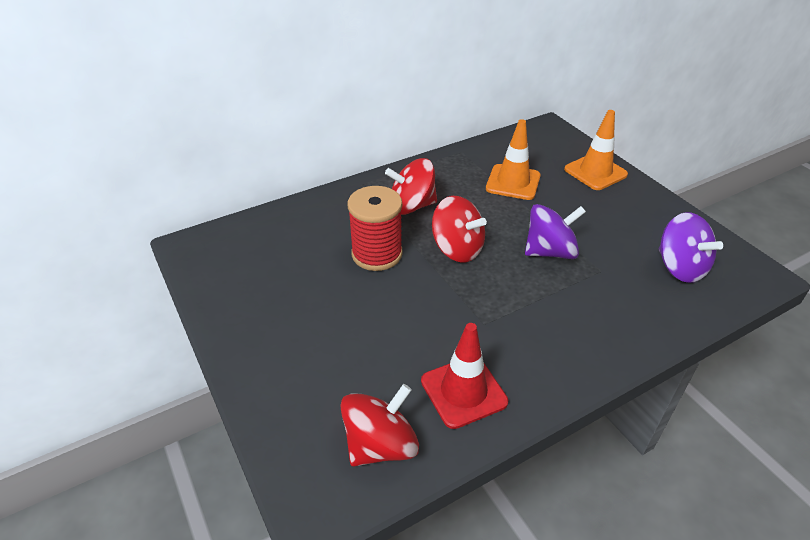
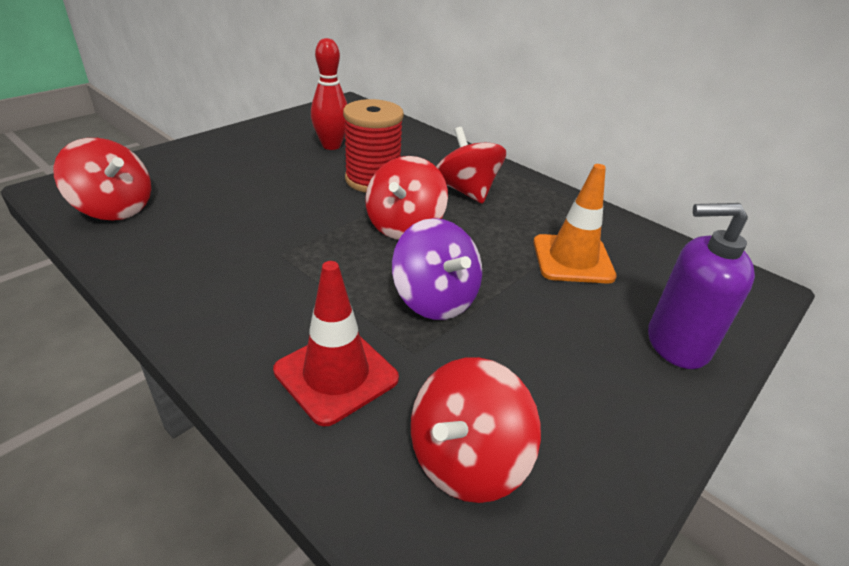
camera: 70 degrees right, 5 degrees down
red traffic cone [421,323,508,429] -> red traffic cone moved to [273,261,399,427]
orange traffic cone [564,110,628,190] -> purple soap dispenser [648,203,755,369]
purple spinning top [659,212,723,283] -> red spinning top [411,357,541,503]
none -> red bowling pin [311,38,347,150]

